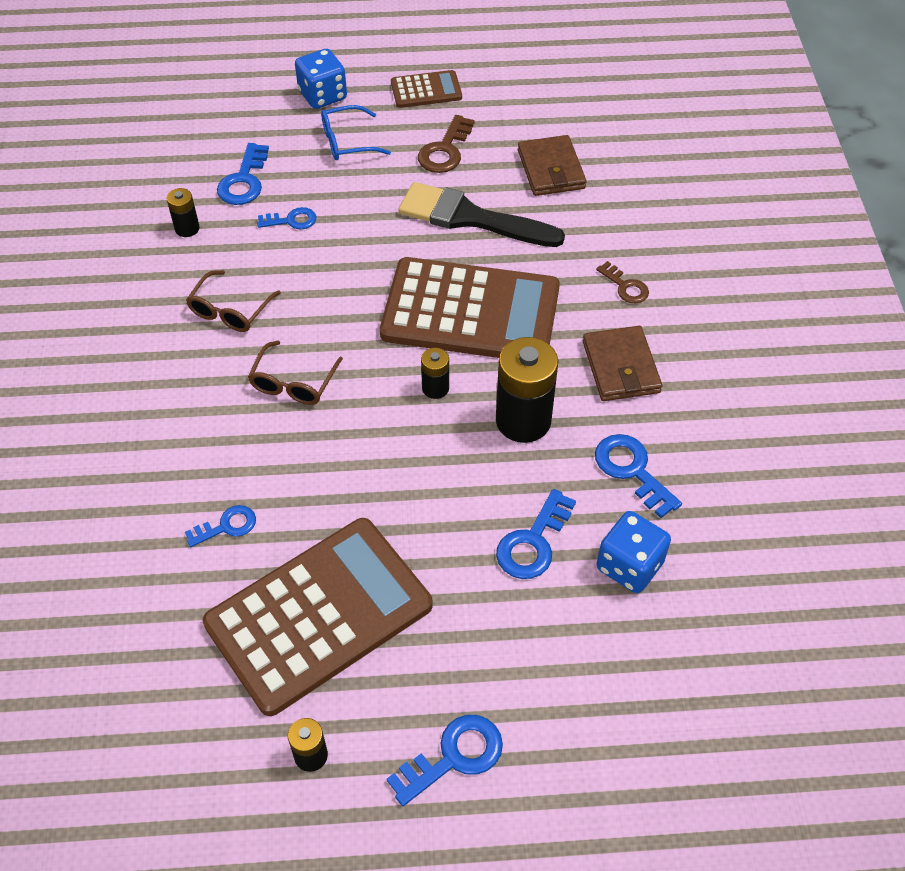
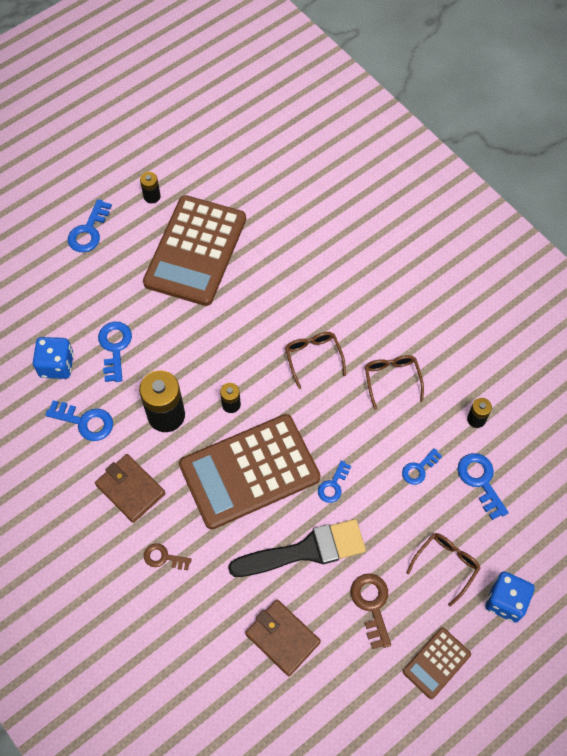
camera: 145 degrees right, 10 degrees up
blue key [185,505,256,547] -> blue key moved to [318,460,351,503]
blue glasses [321,105,391,160] -> brown glasses [406,533,480,607]

